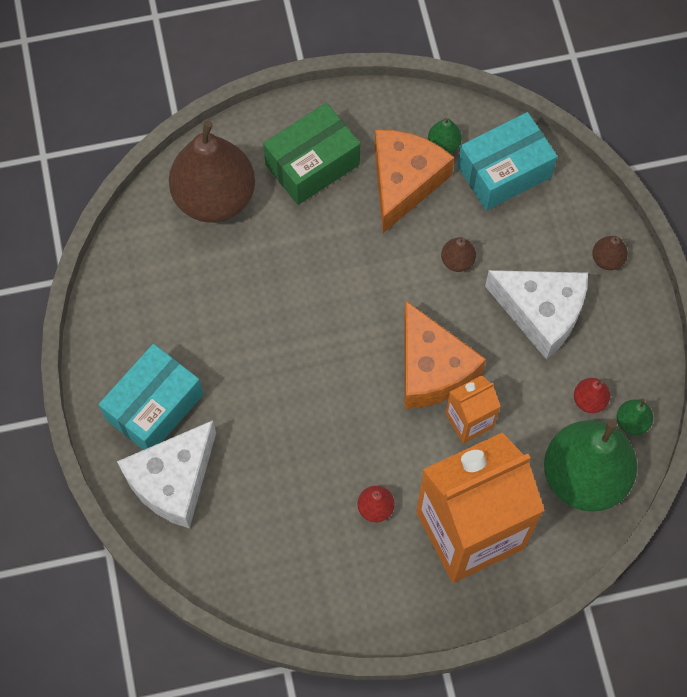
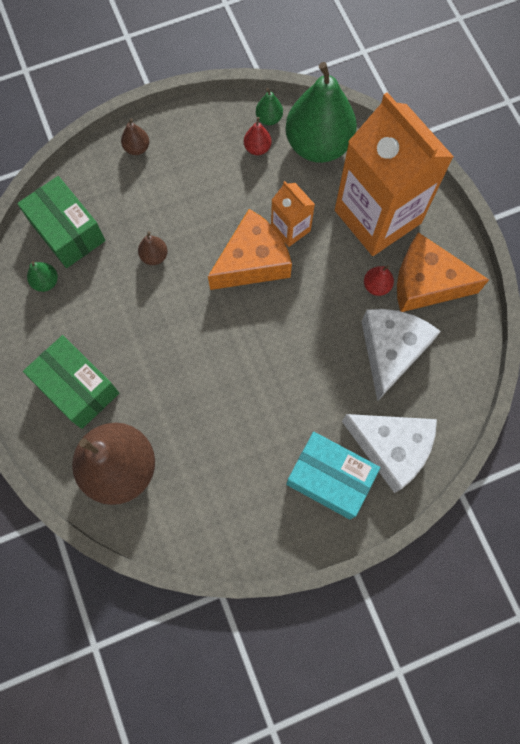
camera: 100 degrees left, 5 degrees up
orange cheese [374,130,454,233] -> orange cheese moved to [397,232,489,312]
turquoise box [458,112,557,211] -> green box [17,176,105,268]
white cheese [485,270,588,360] -> white cheese moved to [362,309,441,401]

